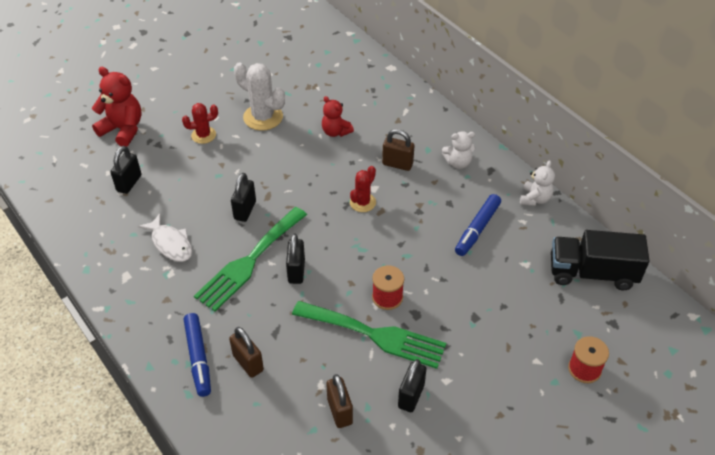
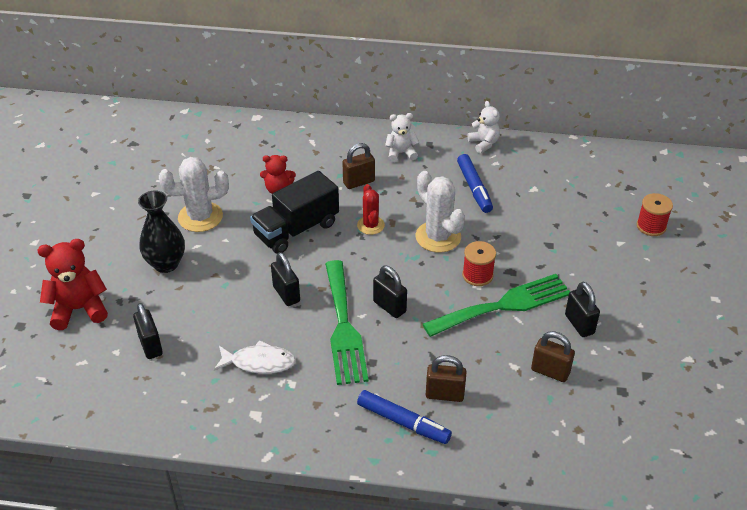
camera: 45 degrees left, 5 degrees down
red cactus [182,103,218,144] -> black vase [138,191,185,273]
white teddy bear [442,131,475,169] -> white teddy bear turned 135 degrees counterclockwise [385,113,419,162]
black truck [551,230,649,290] -> black truck moved to [250,171,339,254]
none -> white cactus [416,171,465,253]

